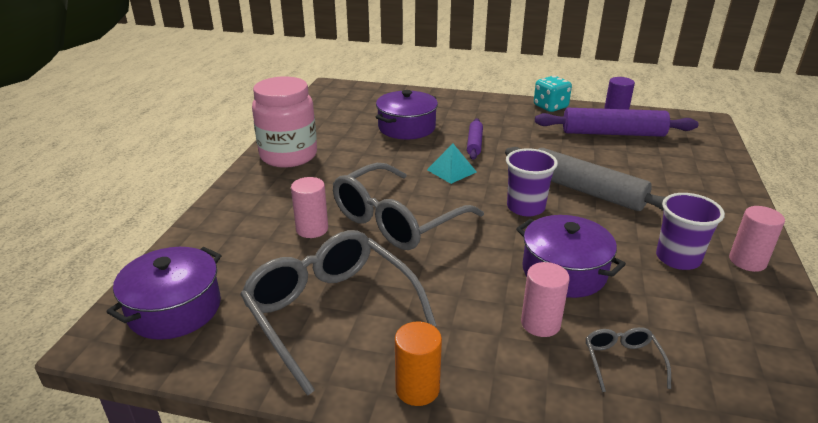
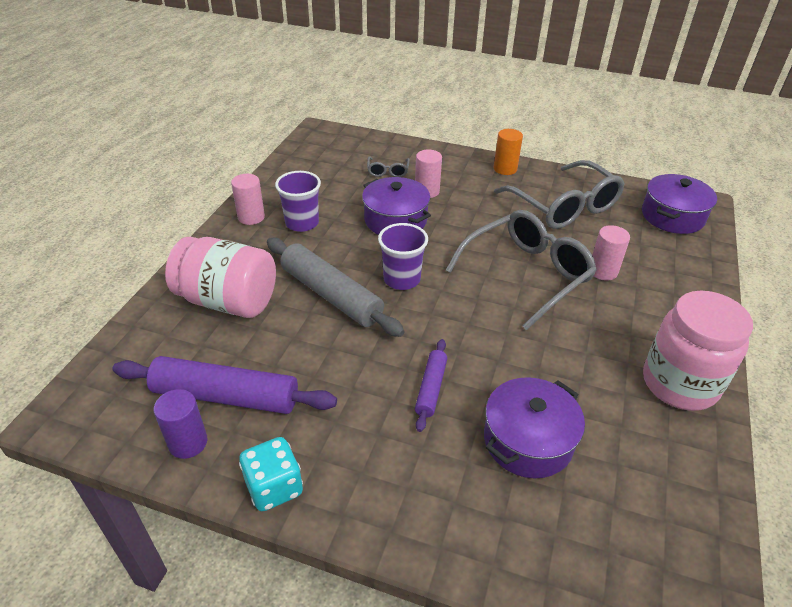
camera: 175 degrees left, 10 degrees up
turquoise pyramid [427,144,477,184] -> none
none -> pink jar [165,237,276,318]

